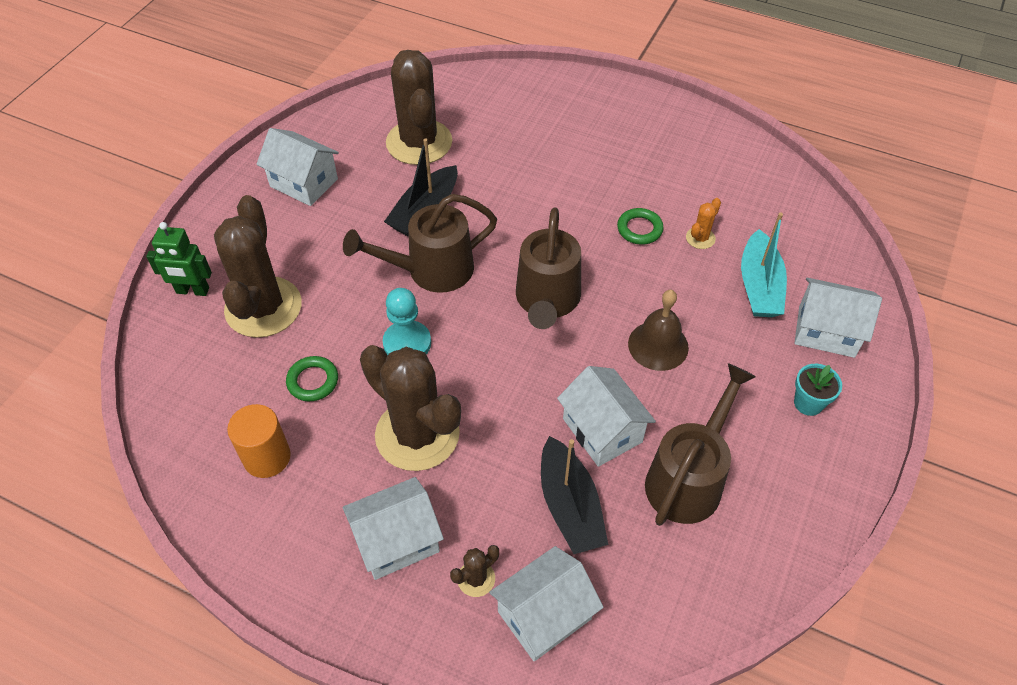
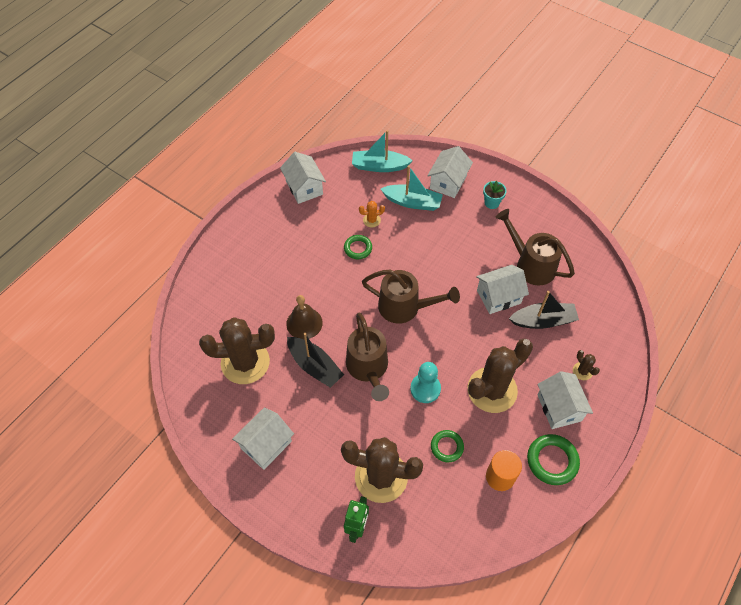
camera: 80 degrees left, 5 degrees up
white house [489,546,604,661] -> white house moved to [280,152,326,204]
brown bell [628,290,689,371] -> brown bell moved to [286,295,323,339]
orange cactus [686,198,721,249] -> orange cactus turned 60 degrees counterclockwise [359,201,385,228]
none -> turquoise boat [352,130,413,172]
none -> green ring [527,434,580,485]

